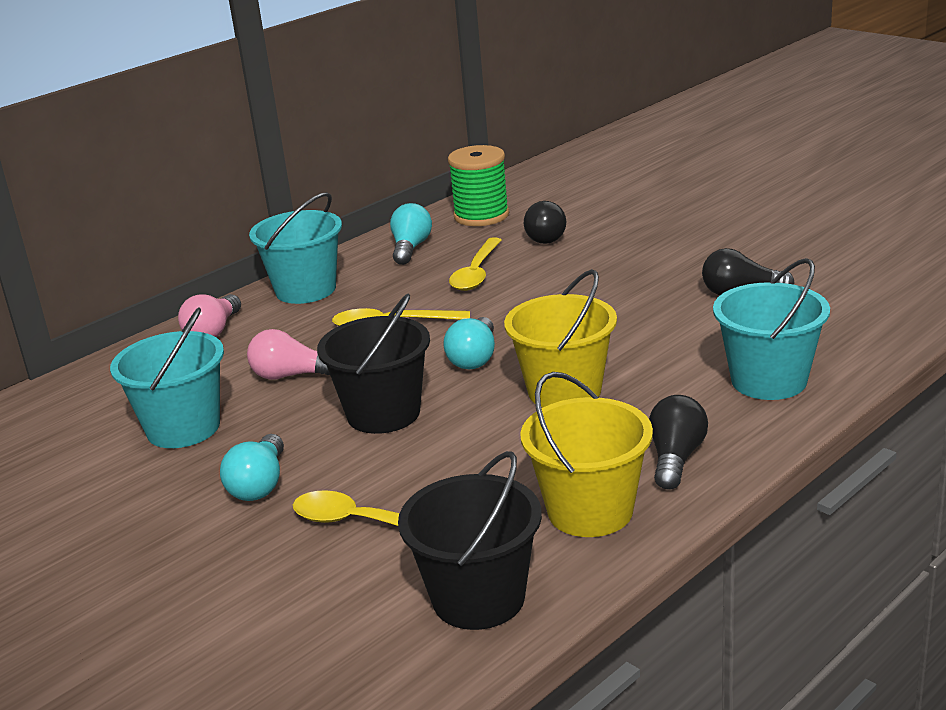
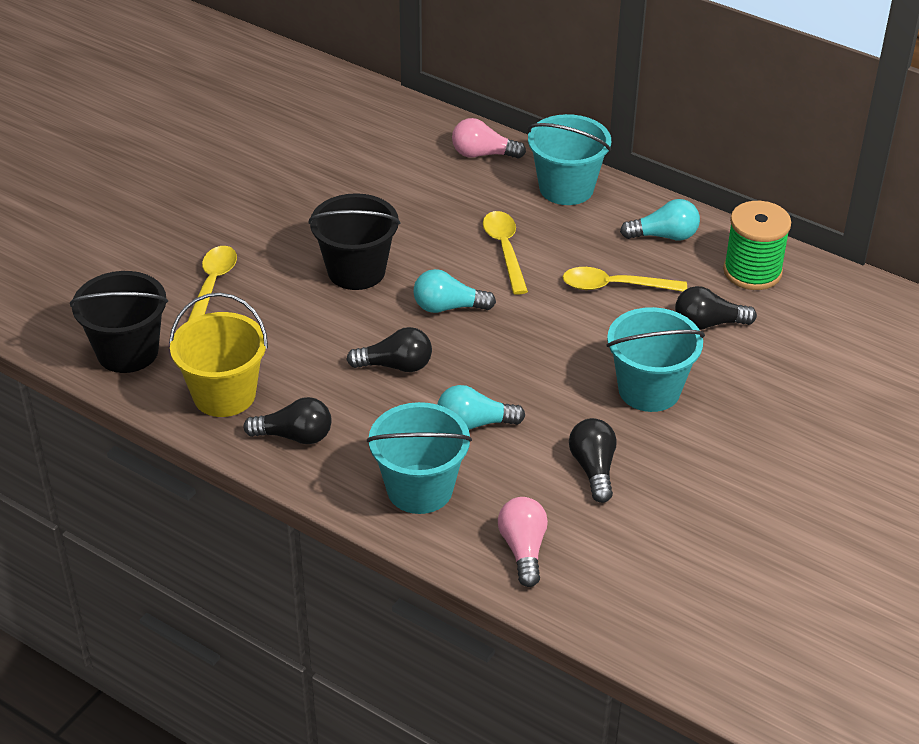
camera: 75 degrees right, 15 degrees up
turquoise bucket [110,308,224,448] -> turquoise bucket moved to [607,307,705,412]
turquoise light bulb [220,434,284,501] -> turquoise light bulb moved to [437,385,525,430]
pink light bulb [247,329,330,380] -> pink light bulb moved to [498,497,548,587]
yellow bucket [504,269,617,407] -> black light bulb [346,327,432,372]

